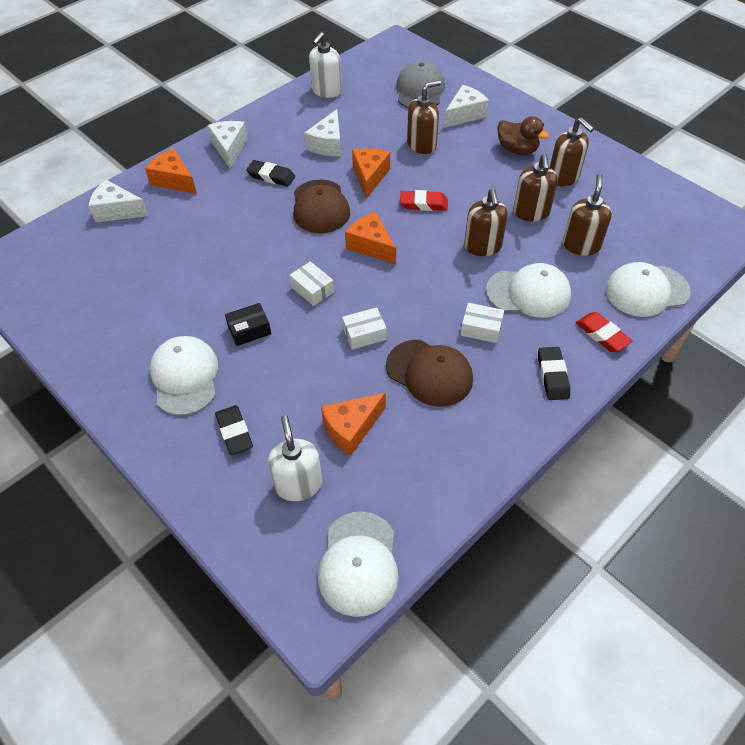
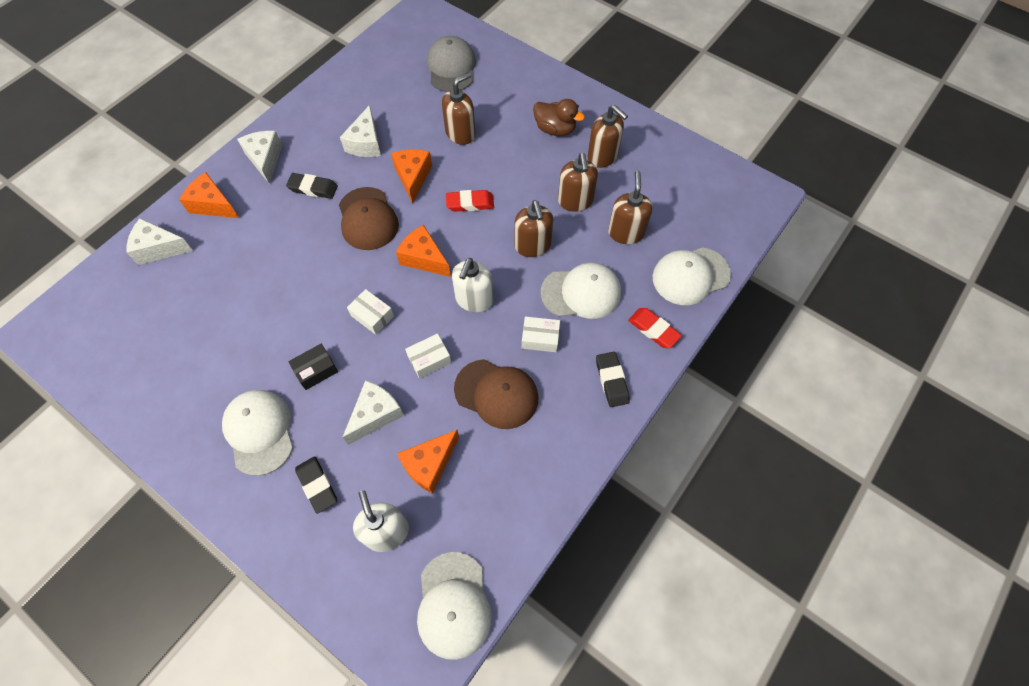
camera: 10 degrees left, 10 degrees up
white soap dispenser [309,32,342,98] -> white soap dispenser moved to [452,258,493,312]
white cheese [444,85,489,128] -> white cheese moved to [343,380,404,445]

